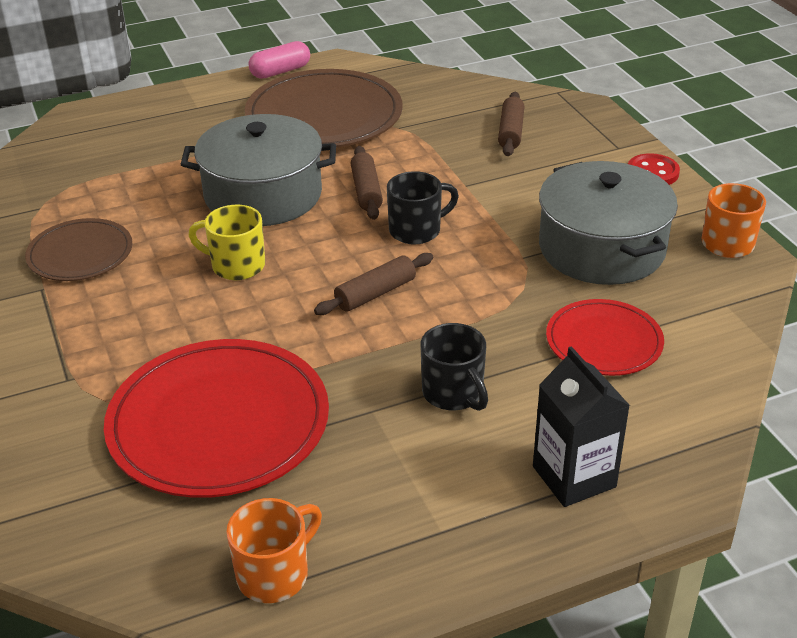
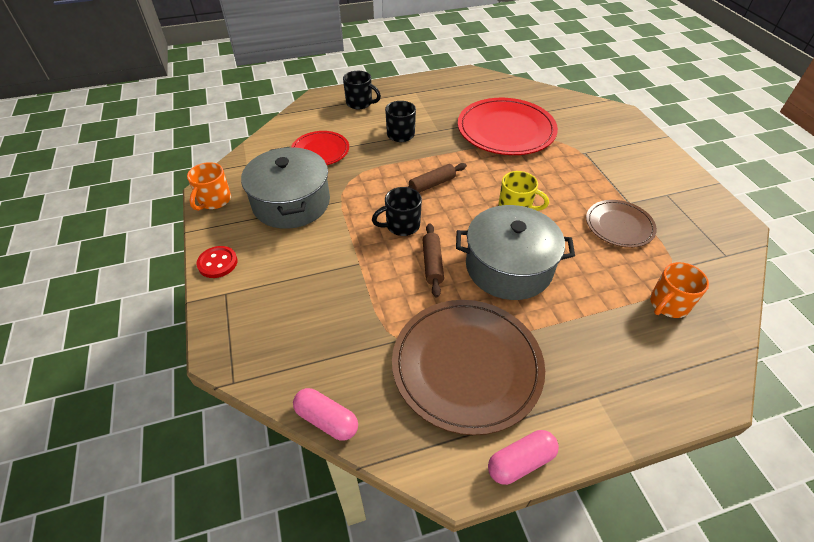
camera: 175 degrees left, 10 degrees up
orange mug [226,498,322,603] -> orange mug moved to [650,262,709,318]
brown rolling pin [498,92,524,156] -> none
black carton [533,346,630,507] -> black mug [343,71,381,109]
none -> pink capsule [293,388,358,441]

